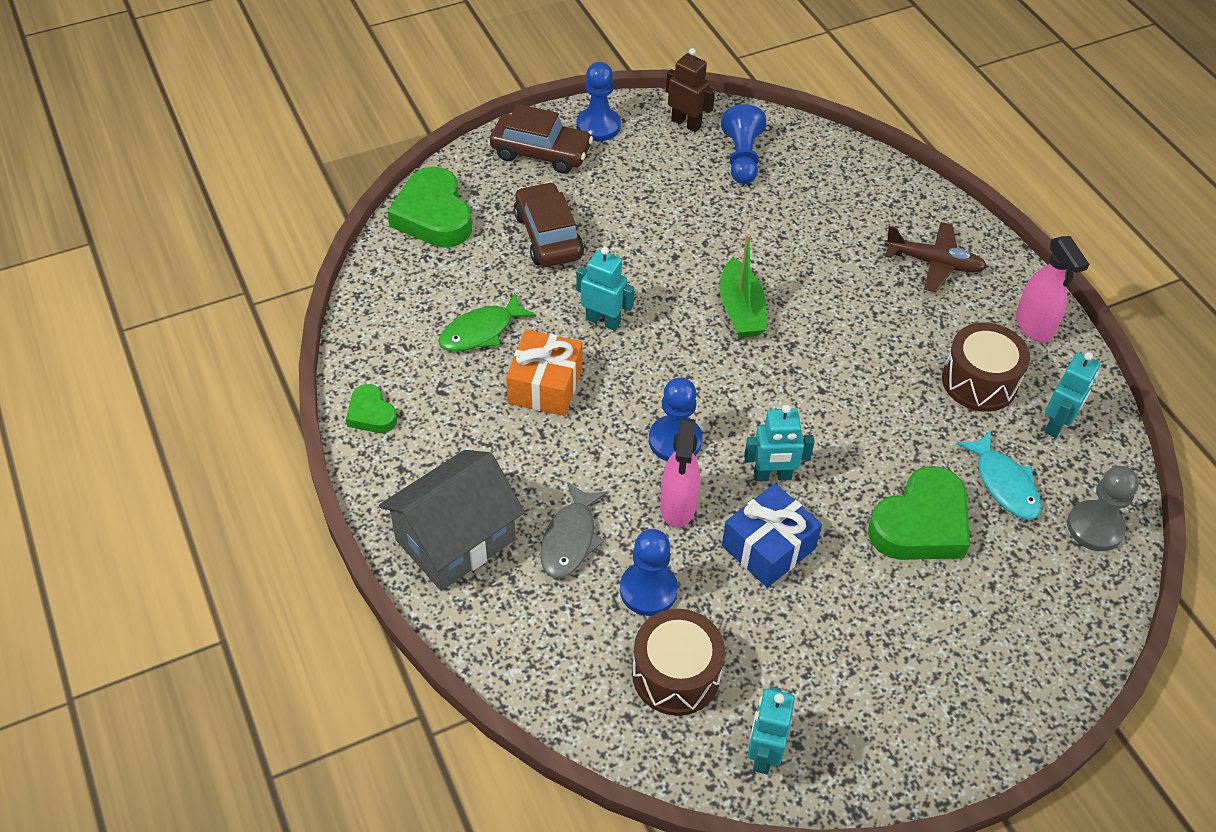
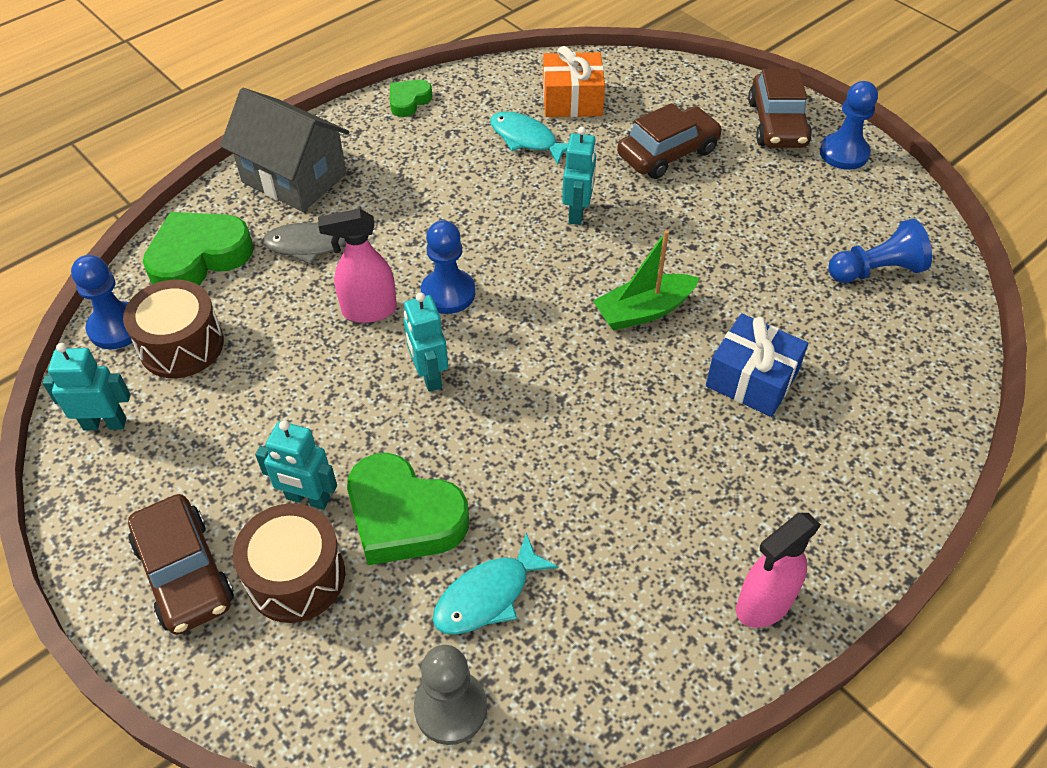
camera: 75 degrees right, 0 degrees up
green heart [387,167,472,247] -> green heart moved to [143,212,254,285]
green fish [438,292,536,352] -> turquoise fish [490,111,568,165]
orange gift [506,330,583,416] -> orange gift moved to [543,46,605,117]
blue pawn [620,529,678,616] -> blue pawn moved to [71,255,133,349]
brown robot [666,48,715,132] -> none
blue gift [722,483,822,588] -> blue gift moved to [706,314,808,417]
brown plane [884,222,987,292] -> none
brown drum [942,323,1030,412] -> brown drum moved to [233,503,345,623]
turquoise robot [1044,352,1100,438] -> turquoise robot moved to [255,420,337,510]
none -> brown car [128,494,234,635]

